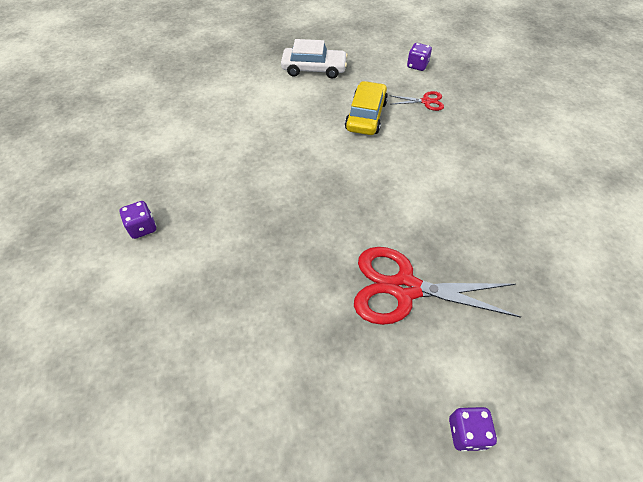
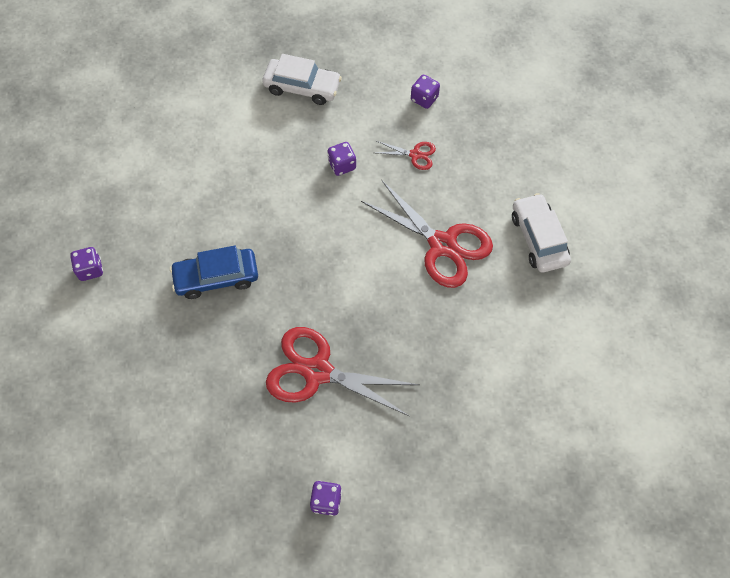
camera: 10 degrees right, 10 degrees up
yellow car [345,81,388,135] -> purple dice [327,142,356,176]
none -> blue car [170,246,258,299]
none -> red scissors [361,180,493,288]
none -> white car [512,193,571,272]

